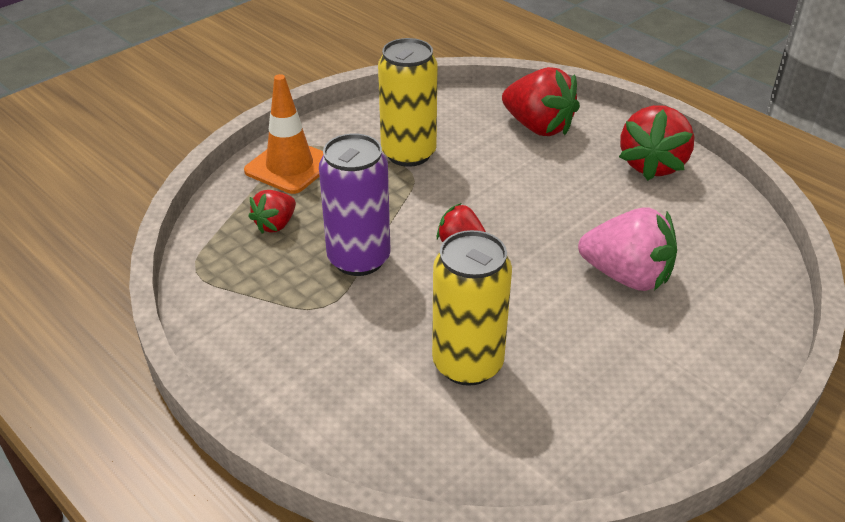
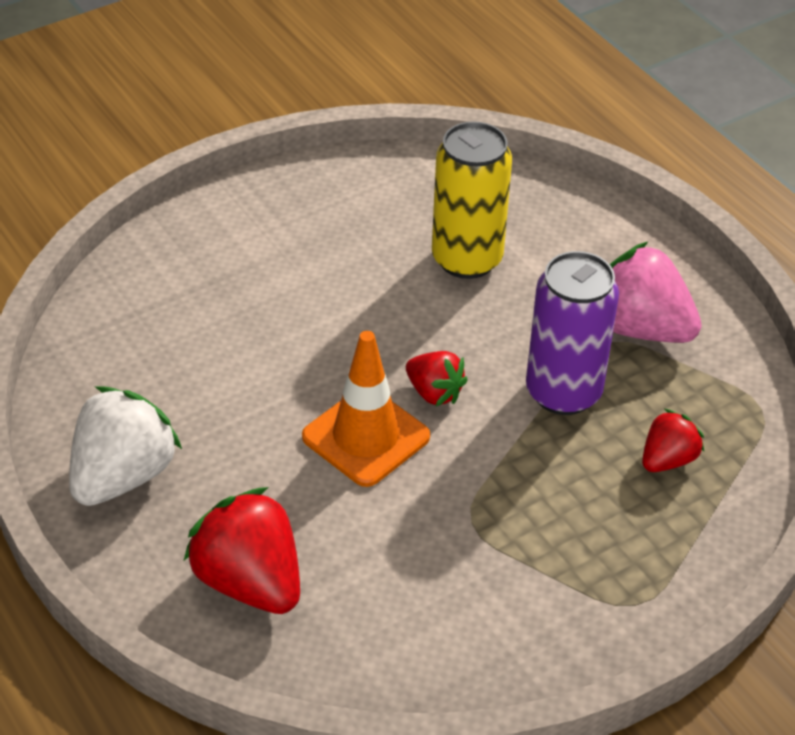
camera: 170 degrees left, 5 degrees up
orange traffic cone [244,74,323,194] -> orange traffic cone moved to [302,331,430,487]
yellow can [378,38,438,167] -> none
pink strawberry [578,207,677,291] -> pink strawberry moved to [610,241,702,343]
red strawberry [619,105,694,181] -> white strawberry [69,386,182,506]

